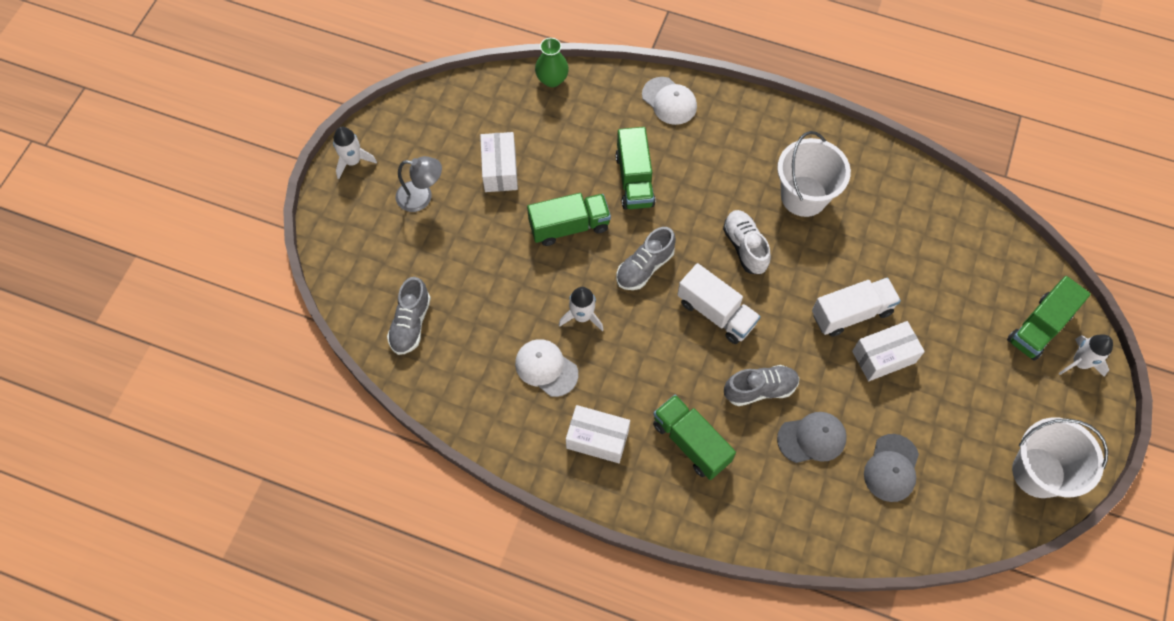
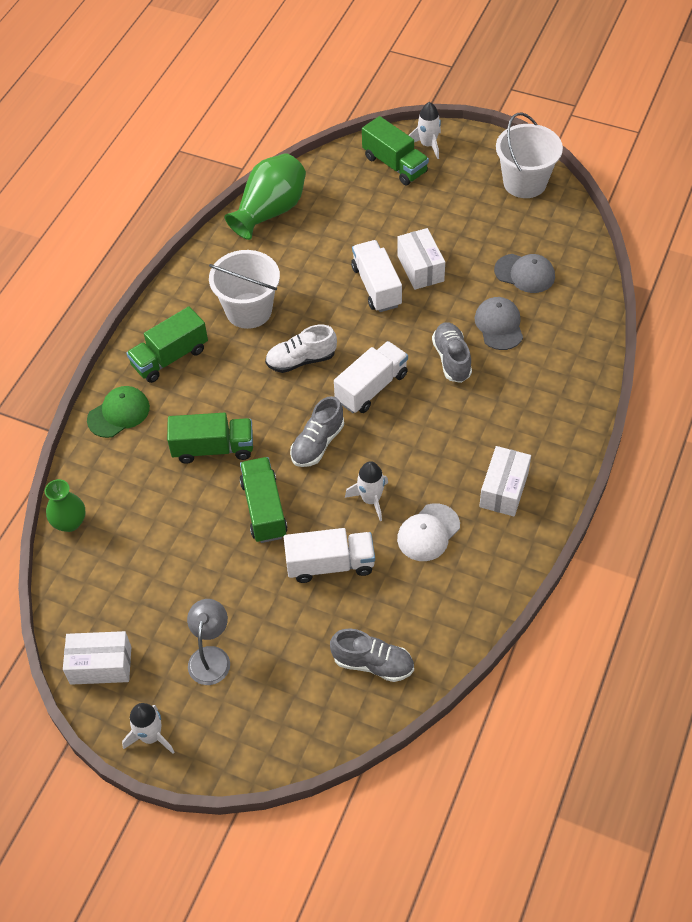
camera: 85 degrees left, 10 degrees down
white box [480,132,518,192] -> white box moved to [63,631,131,685]
grey shoe [617,227,676,290] -> grey shoe turned 75 degrees clockwise [290,396,344,467]
white cap [642,77,697,125] -> green cap [87,386,150,438]
green truck [653,395,736,480] -> green truck moved to [126,306,208,383]
none -> green vase [224,153,306,240]
none -> white truck [284,528,375,583]

